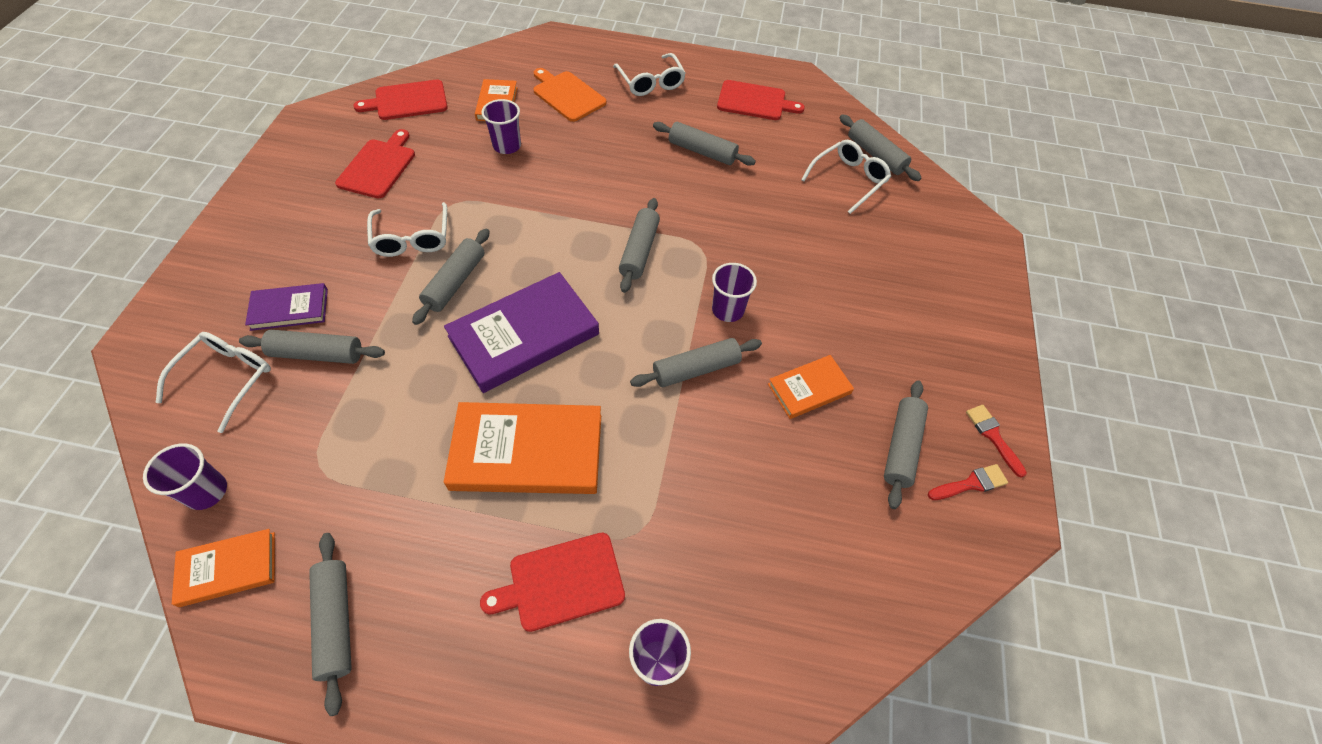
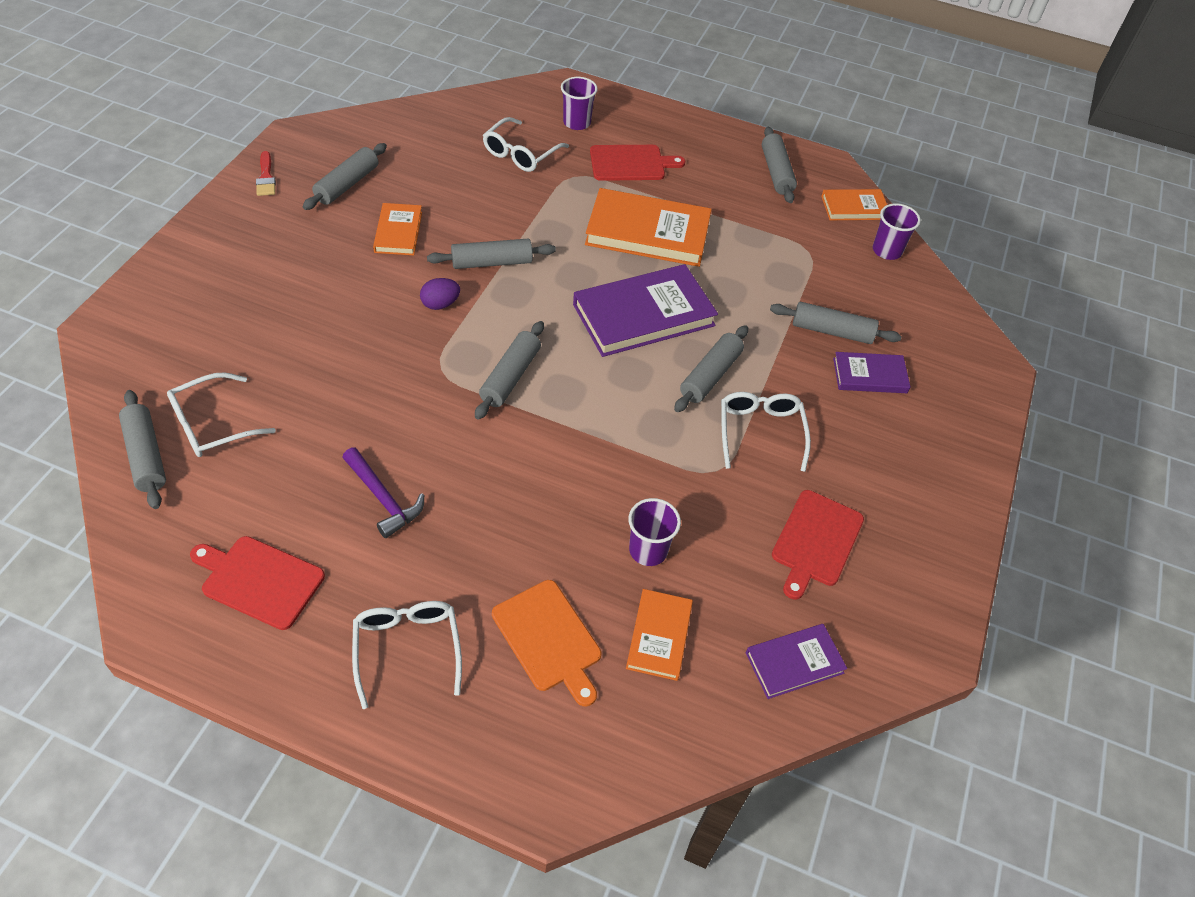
camera: 170 degrees left, 5 degrees down
white glasses [156,332,271,433] -> white glasses moved to [483,117,569,172]
red cutting board [353,80,448,120] -> purple book [746,624,847,699]
grey rolling pin [653,122,756,166] -> purple hammer [342,447,424,538]
purple cup [712,263,757,322] -> purple egg [420,278,460,310]
orange book [768,355,854,419] -> orange book turned 75 degrees counterclockwise [373,203,422,255]
red brush [928,464,1008,500] -> none

